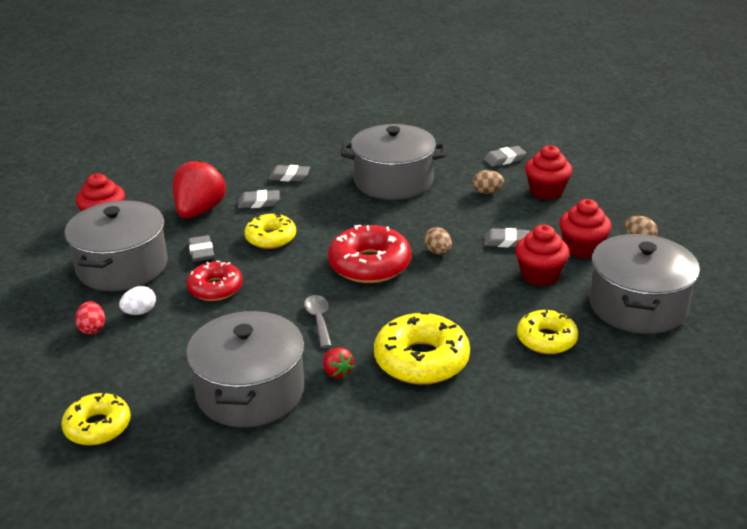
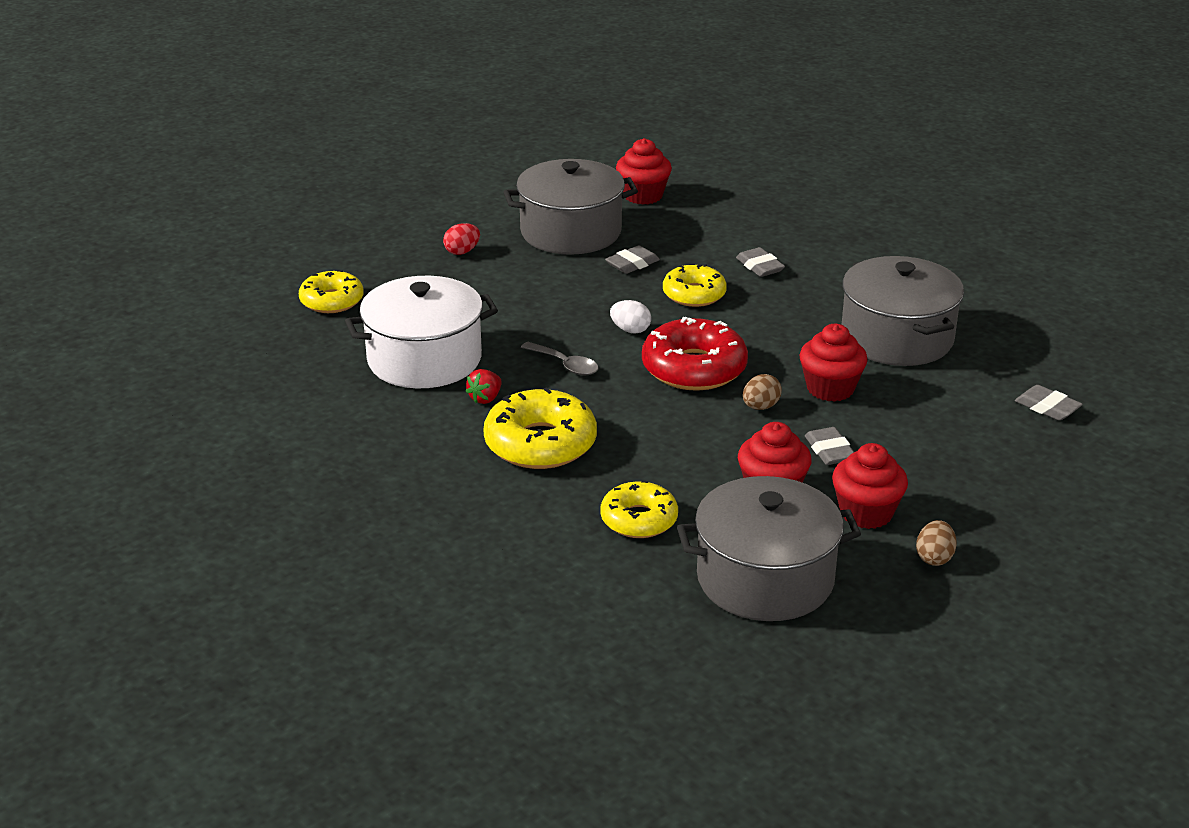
camera: 65 degrees right, 0 degrees up
white egg [119,286,156,315] -> white egg moved to [610,300,651,334]
red strawberry [173,159,226,218] -> none
red donut [186,261,243,301] -> none
grey pot [186,311,304,427] -> white pot [345,276,498,388]
grey eraser [268,165,310,181] -> none
grey spoon [304,295,332,348] -> grey spoon turned 75 degrees clockwise [521,342,599,375]
brown egg [473,170,504,194] -> none
red cupcake [525,145,572,200] -> red cupcake moved to [800,324,868,402]

